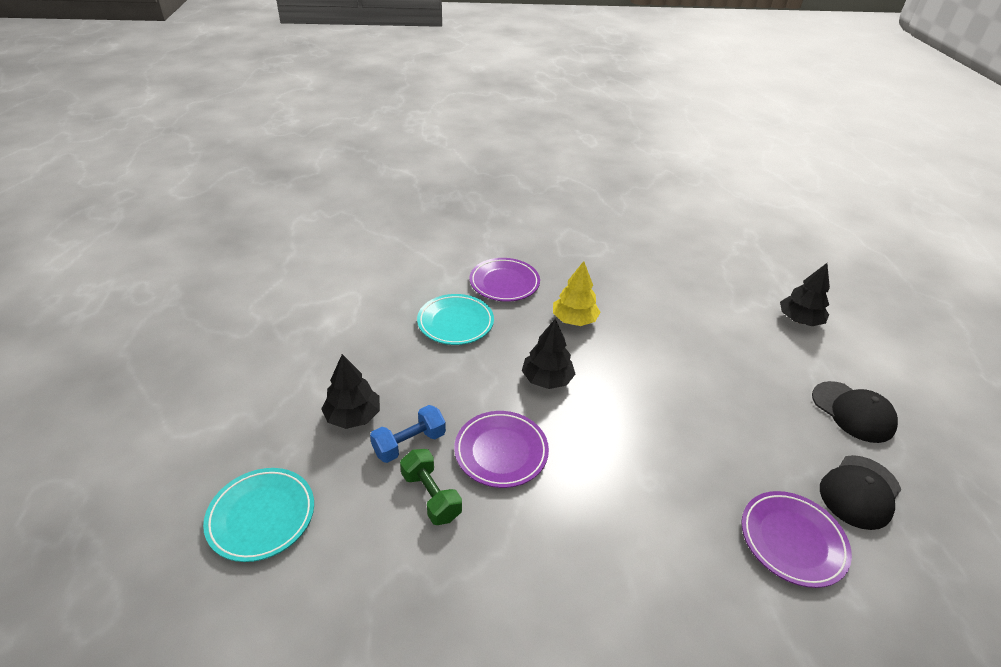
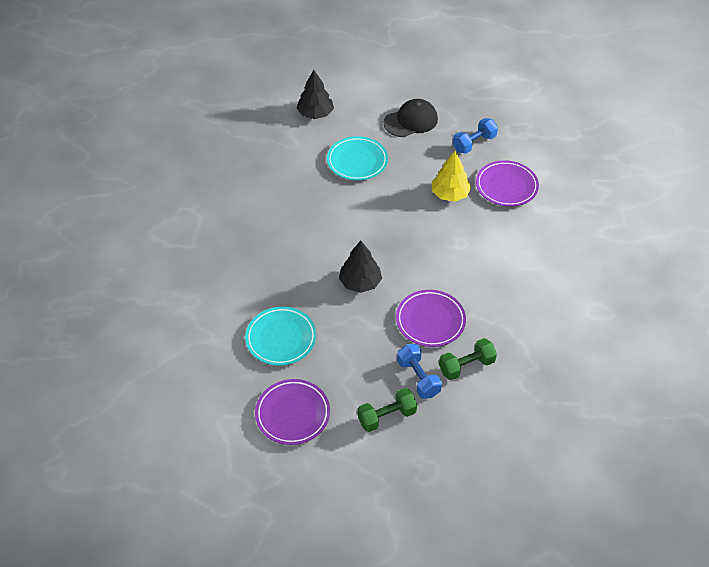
camera: 80 degrees left, 10 degrees up
turquoise plate [203,468,314,562] -> turquoise plate moved to [327,136,388,181]
black tree [321,354,380,429] -> green dumbbell [357,388,417,432]
purple plate [469,258,540,302] -> purple plate moved to [255,379,330,445]
yellow tree [553,261,600,326] -> yellow tree moved to [432,151,472,202]
black cap [820,455,901,530] -> blue dumbbell [453,118,498,154]

